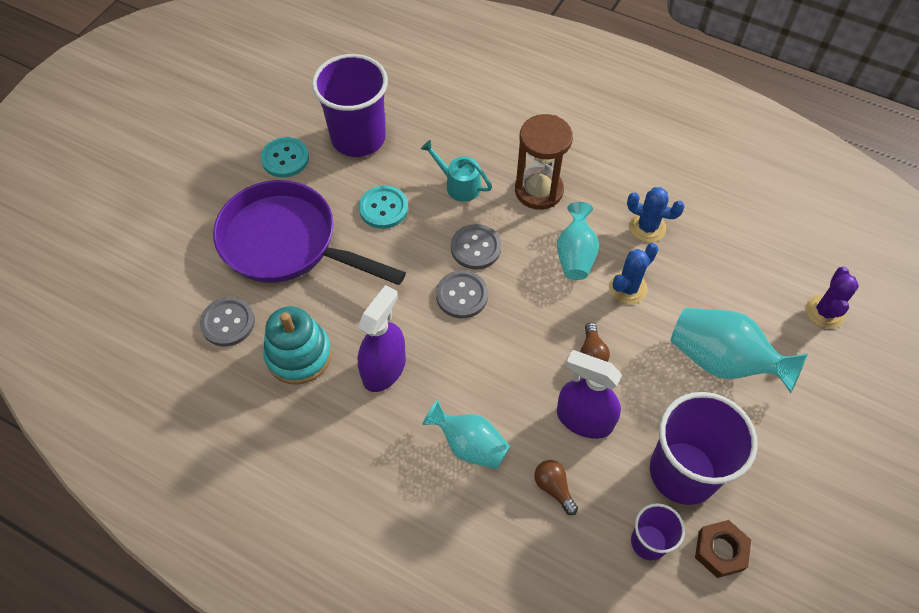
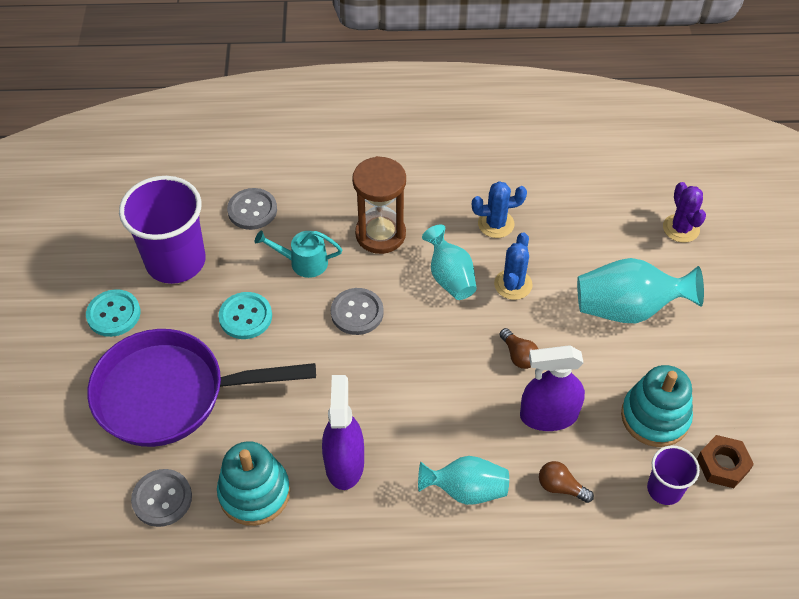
camera: 30 degrees left, 5 degrees down
grey button [436,270,488,318] -> grey button moved to [227,188,277,230]
purple cup [650,392,758,505] -> turquoise stacking toy [621,365,693,447]

